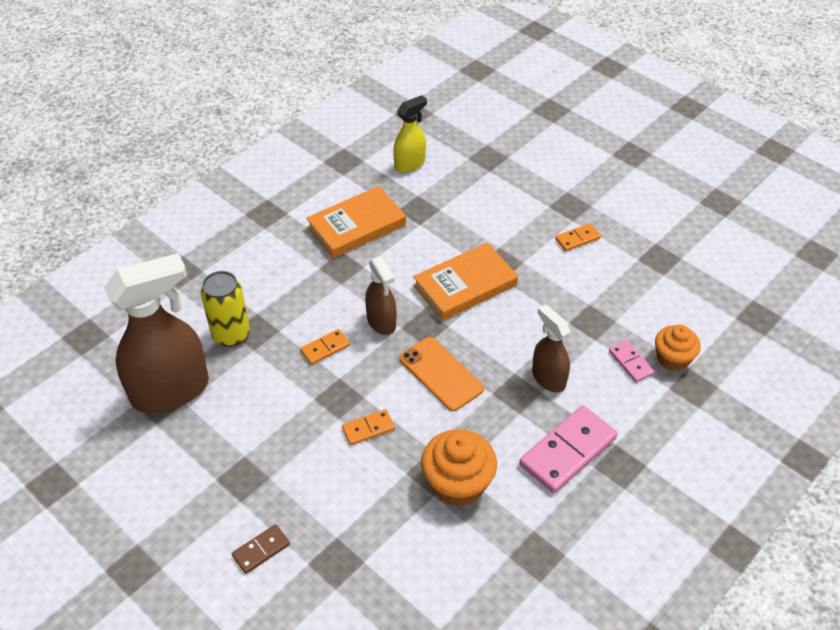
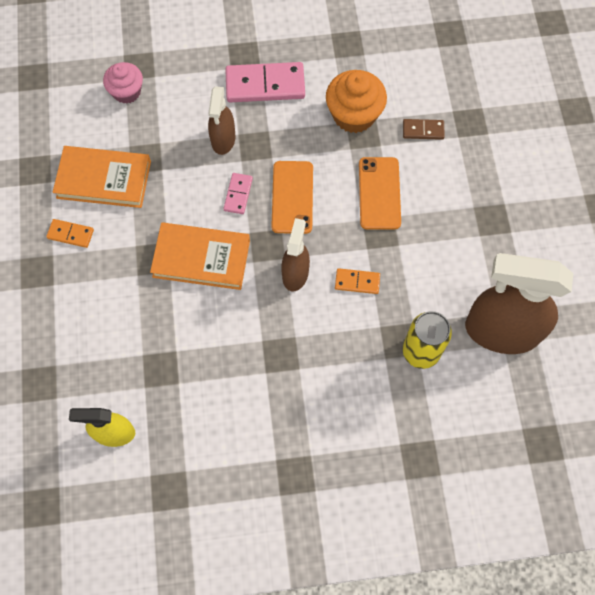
camera: 140 degrees left, 20 degrees up
brown domino [232,524,290,574] -> brown domino moved to [403,119,445,140]
orange book [306,186,406,258] -> orange book moved to [53,146,151,208]
orange domino [342,409,395,445] -> orange phone [359,157,401,229]
pink domino [609,340,654,383] -> pink domino moved to [223,173,253,214]
orange cupcake [655,325,701,371] -> pink cupcake [103,62,143,104]

